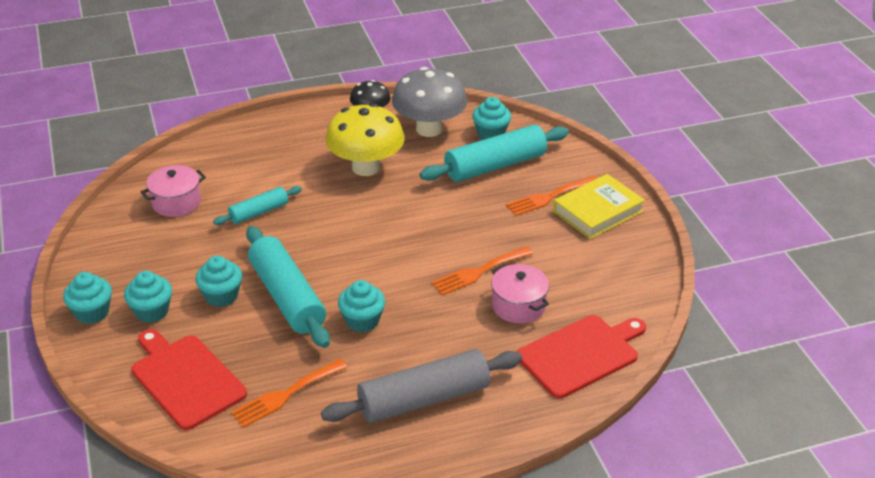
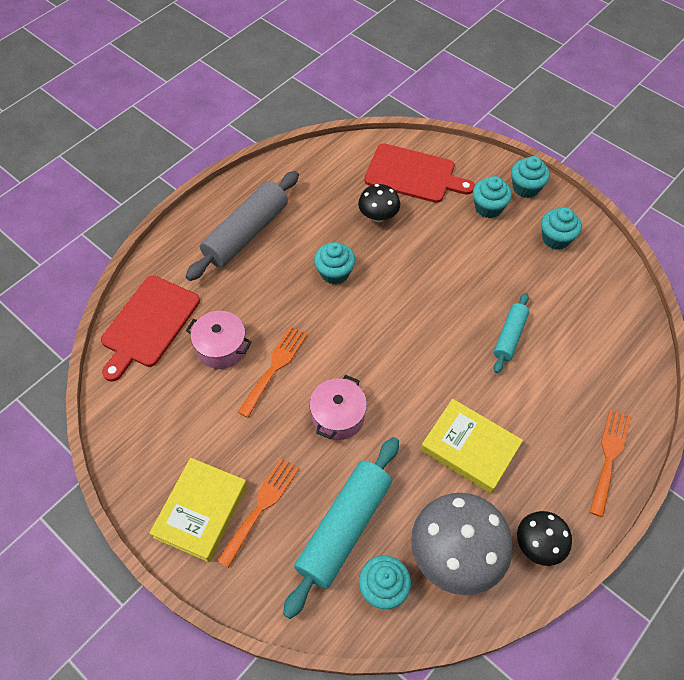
camera: 150 degrees right, 20 degrees up
pink pot [141,165,206,217] -> pink pot moved to [309,375,367,440]
turquoise cupcake [195,256,242,307] -> turquoise cupcake moved to [541,207,582,250]
orange fork [231,359,347,428] -> orange fork moved to [589,410,631,517]
turquoise rolling pin [246,226,330,348] -> none
yellow mushroom [325,103,404,176] -> yellow book [421,399,523,494]
none -> black mushroom [358,184,400,222]

